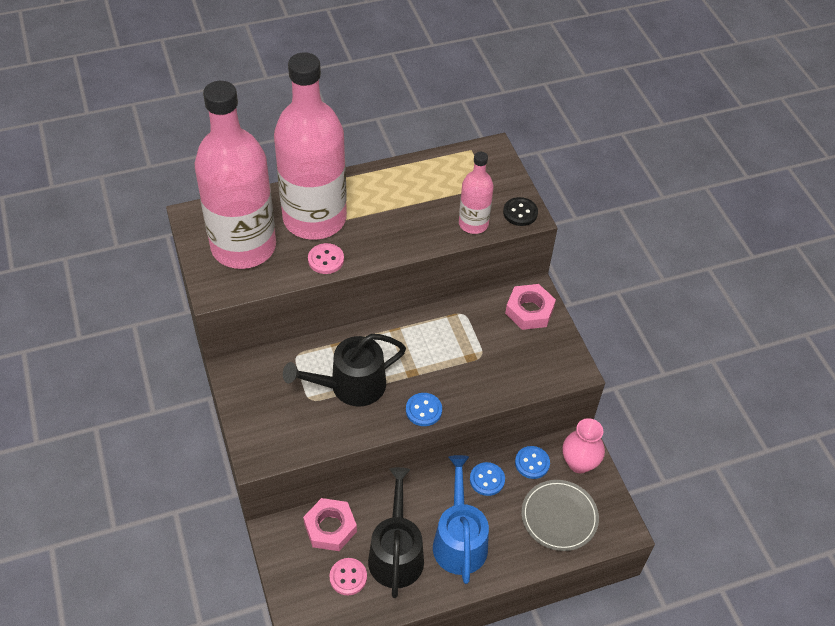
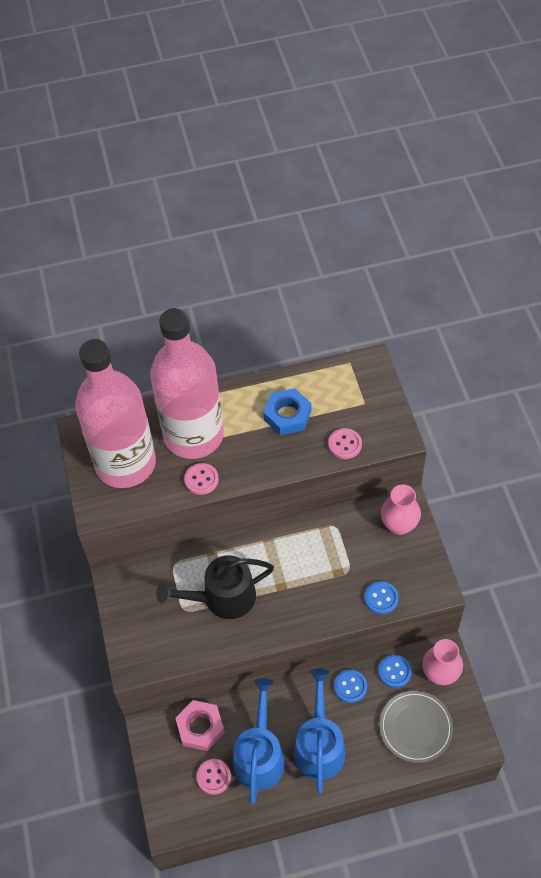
camera: 10 degrees right, 5 degrees up
black watering can [368,467,424,598] -> blue watering can [233,678,285,804]
blue button [406,393,442,426] -> blue button moved to [364,581,399,614]
pink bottle [459,152,494,234] -> pink button [328,428,362,459]
black button [503,197,538,226] -> none
pink nut [505,284,556,330] -> pink vase [381,484,421,535]
none -> blue nut [263,388,311,435]

